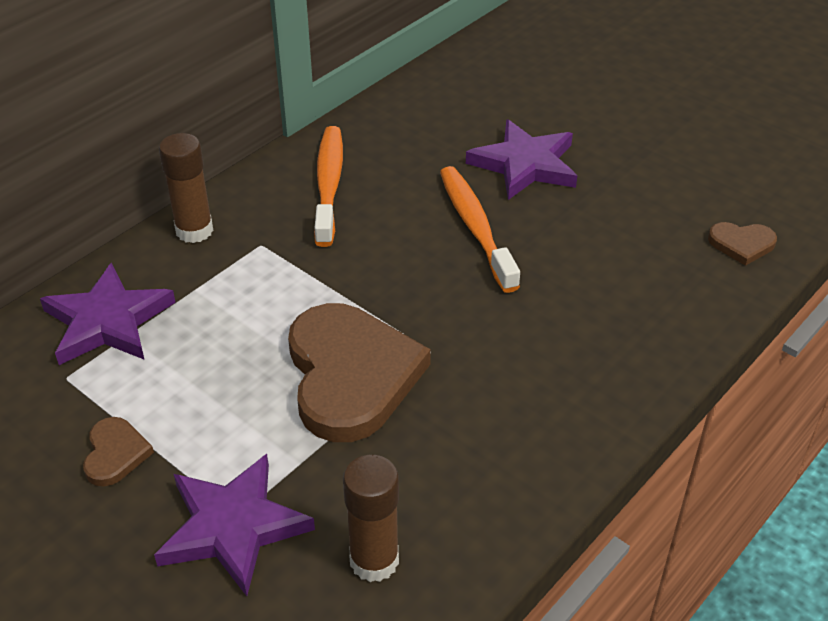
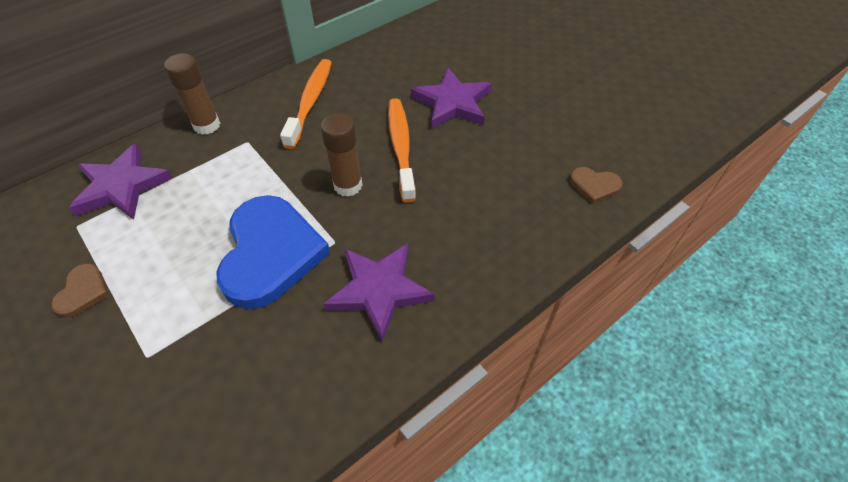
camera: 10 degrees right, 10 degrees up
purple star [154,454,315,596] -> purple star moved to [323,243,435,342]
brown heart [288,303,431,442] -> blue heart [217,195,330,309]
brown glue stick [343,455,399,582] -> brown glue stick moved to [321,113,363,197]

